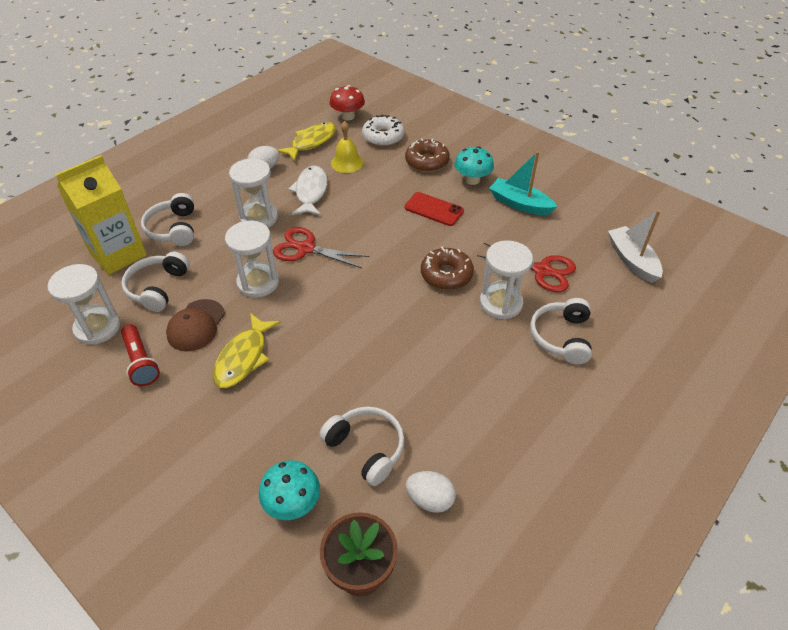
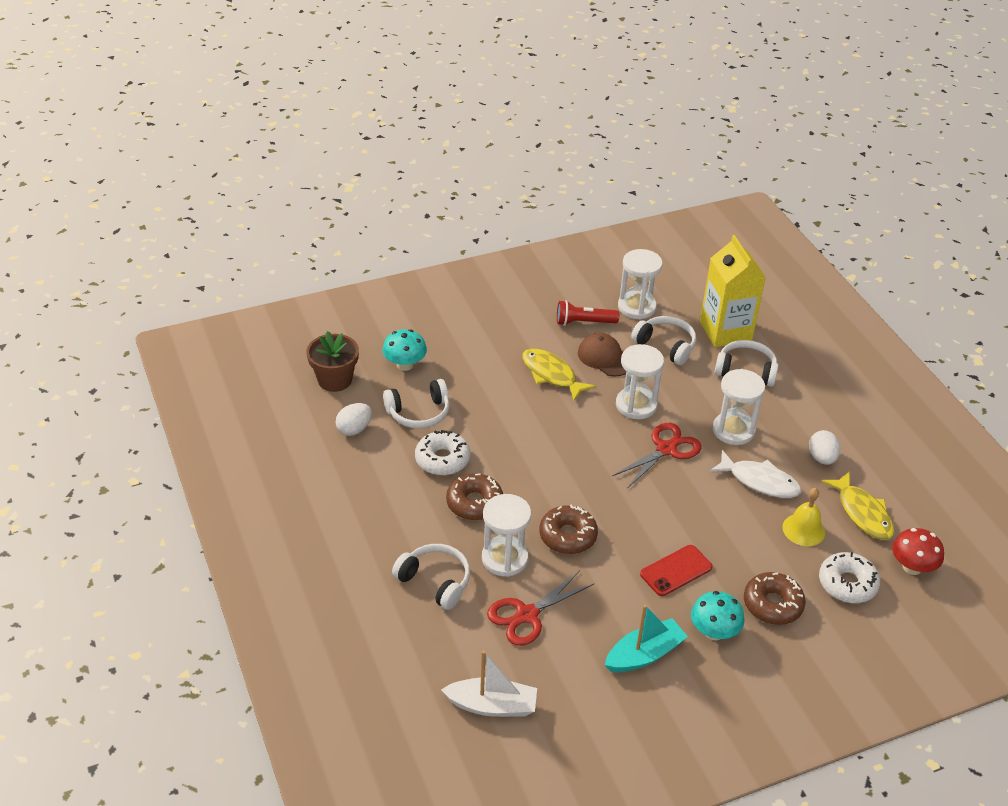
camera: 115 degrees right, 5 degrees down
none -> white donut [415,430,470,475]
none -> brown donut [446,473,503,520]

